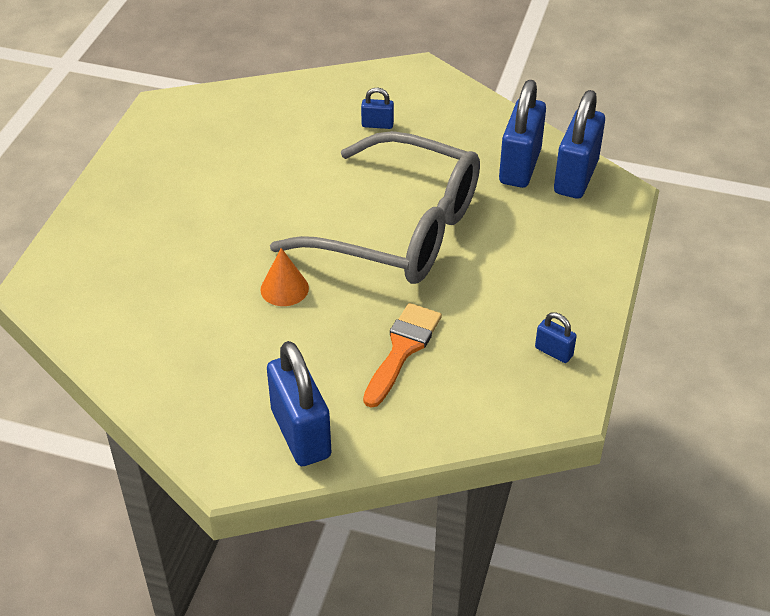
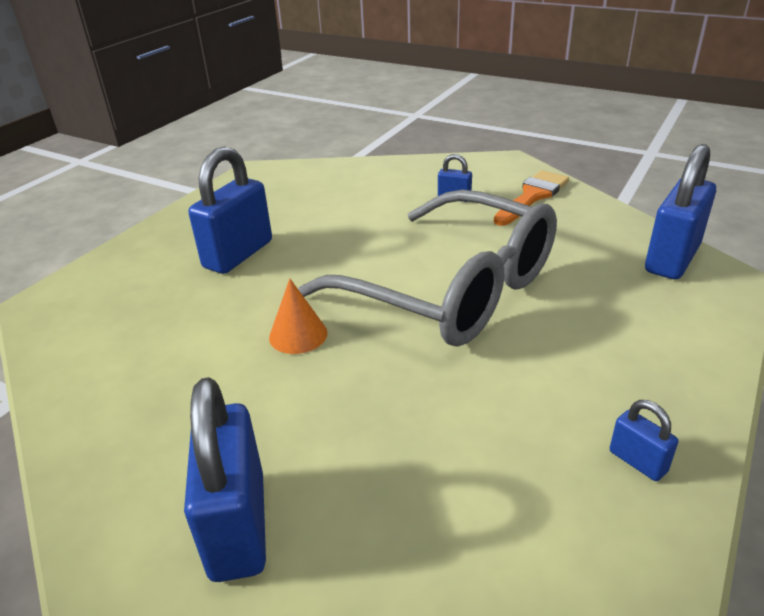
camera: 15 degrees right, 10 degrees down
orange brush [363,303,442,408] -> orange brush moved to [494,170,569,226]
blue padlock [499,80,546,188] -> blue padlock moved to [188,147,272,274]

